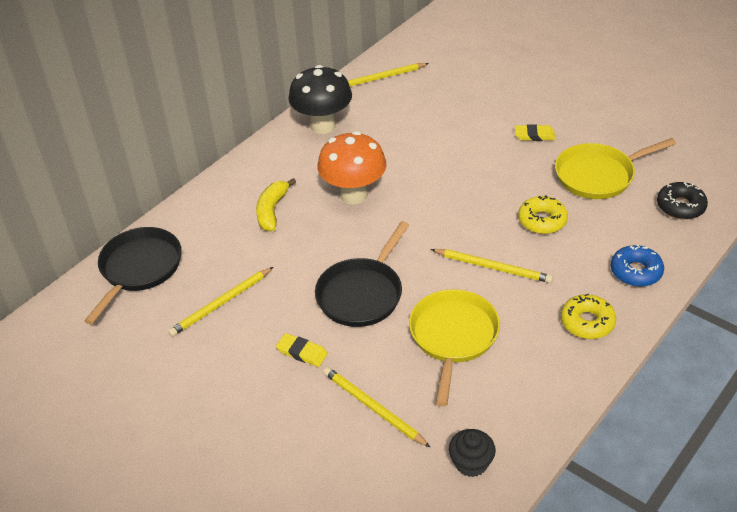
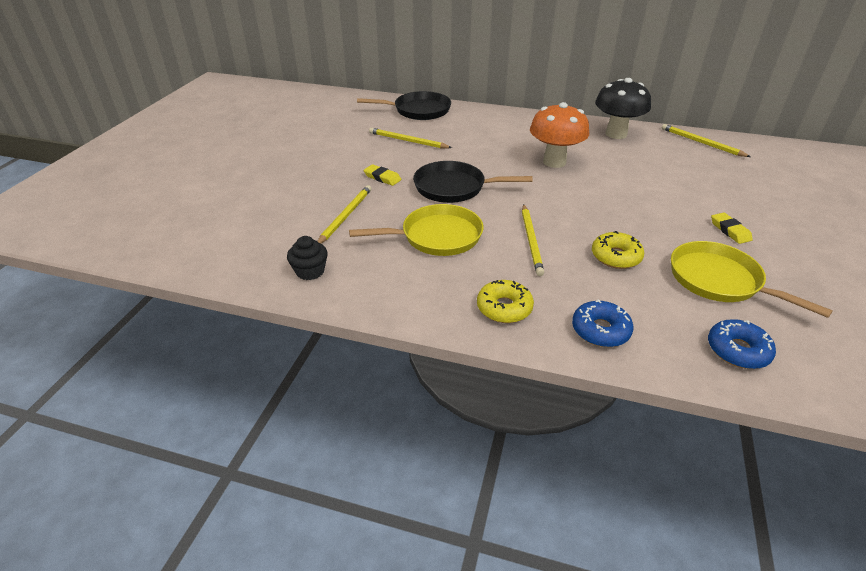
camera: 65 degrees right, 5 degrees down
yellow banana [256,178,296,231] -> none
yellow eraser [276,333,328,367] -> yellow eraser turned 60 degrees counterclockwise [364,164,401,186]
black donut [657,182,708,220] -> blue donut [708,319,776,369]

